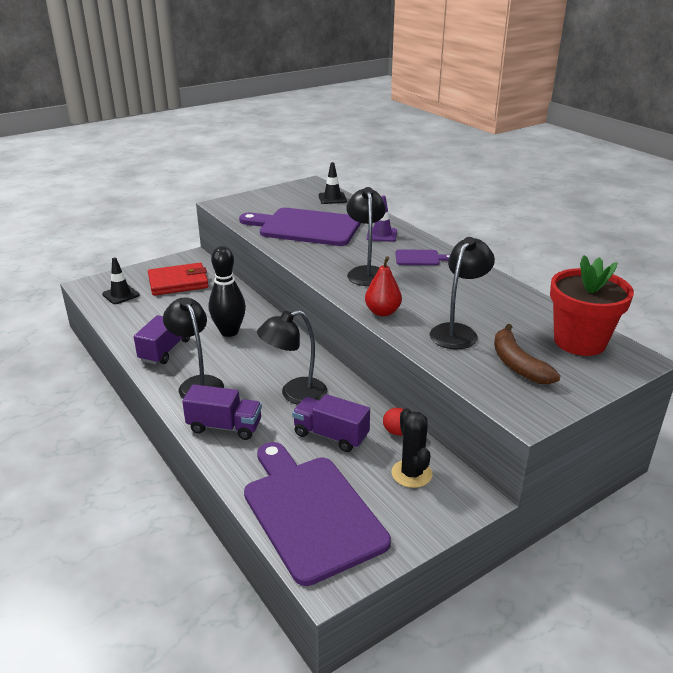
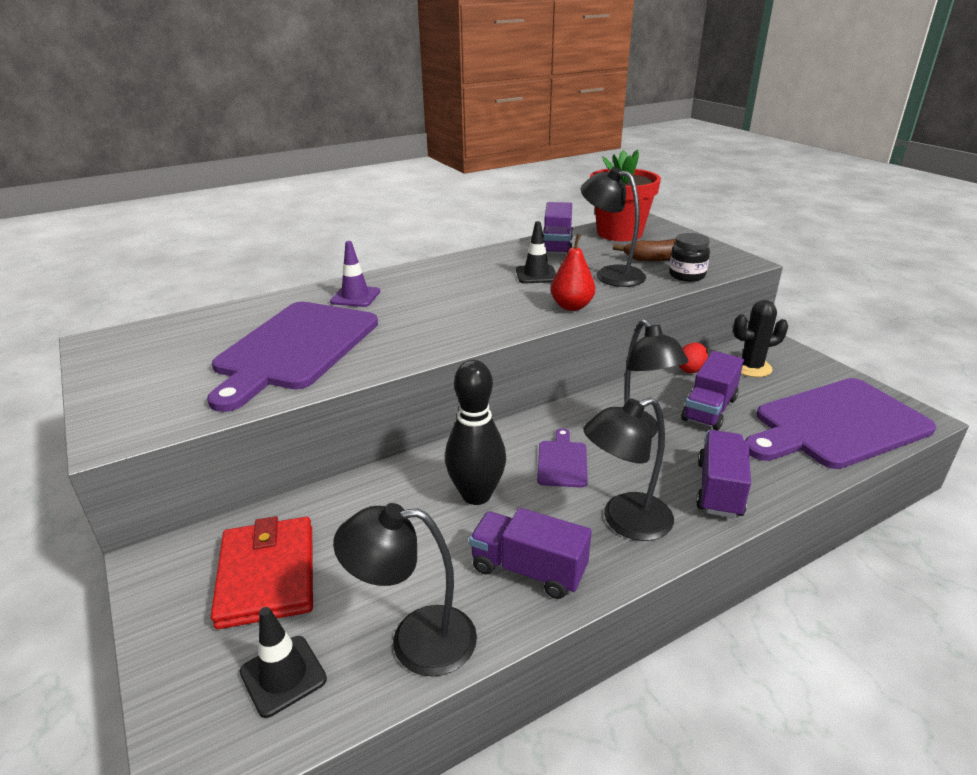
camera: 85 degrees left, 0 degrees up
black traffic cone [318,162,347,204] -> black traffic cone moved to [516,221,556,284]
black lamp [347,187,386,286] -> black lamp moved to [333,503,477,676]
purple cutting board [395,249,450,265] -> purple cutting board moved to [537,429,588,488]
none -> purple truck [543,202,573,255]
none -> black jar [669,233,710,282]

